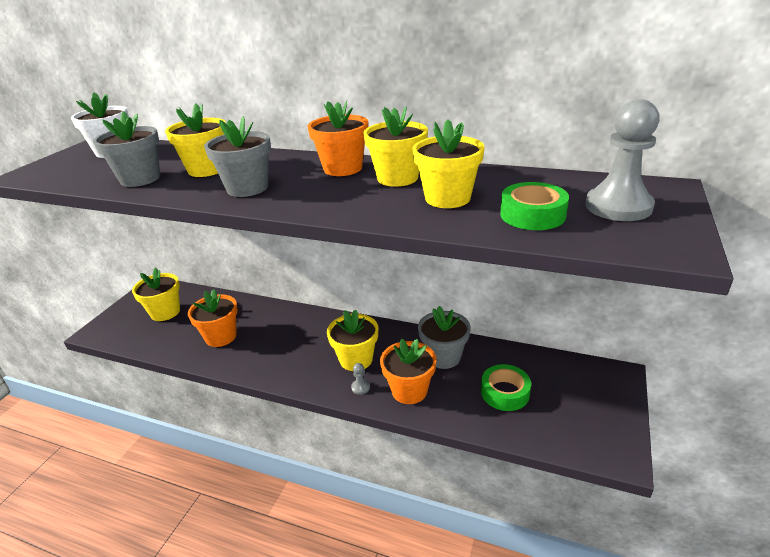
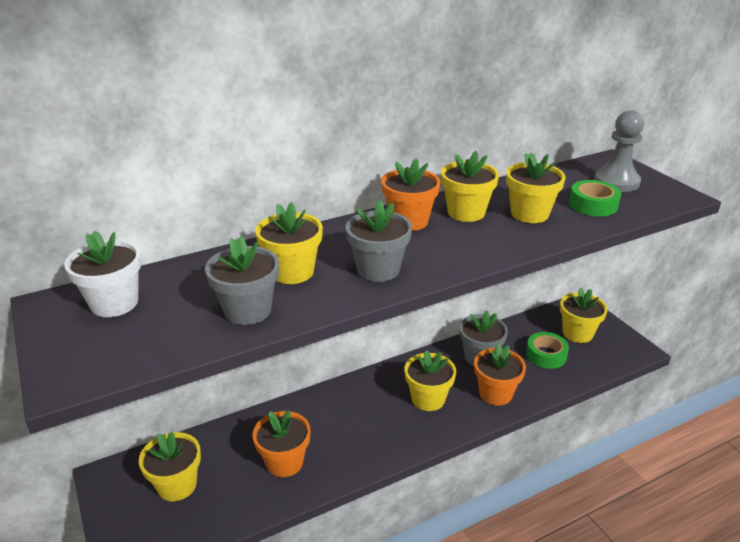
camera: 50 degrees left, 0 degrees up
grey pawn [351,363,370,395] -> none
none -> yellow flower pot [560,288,608,343]

